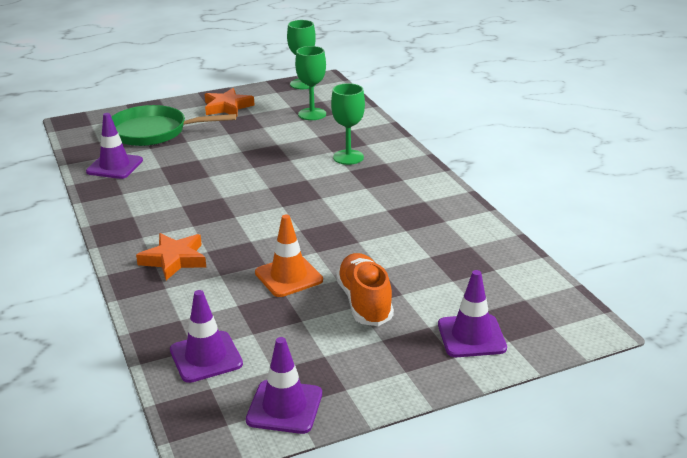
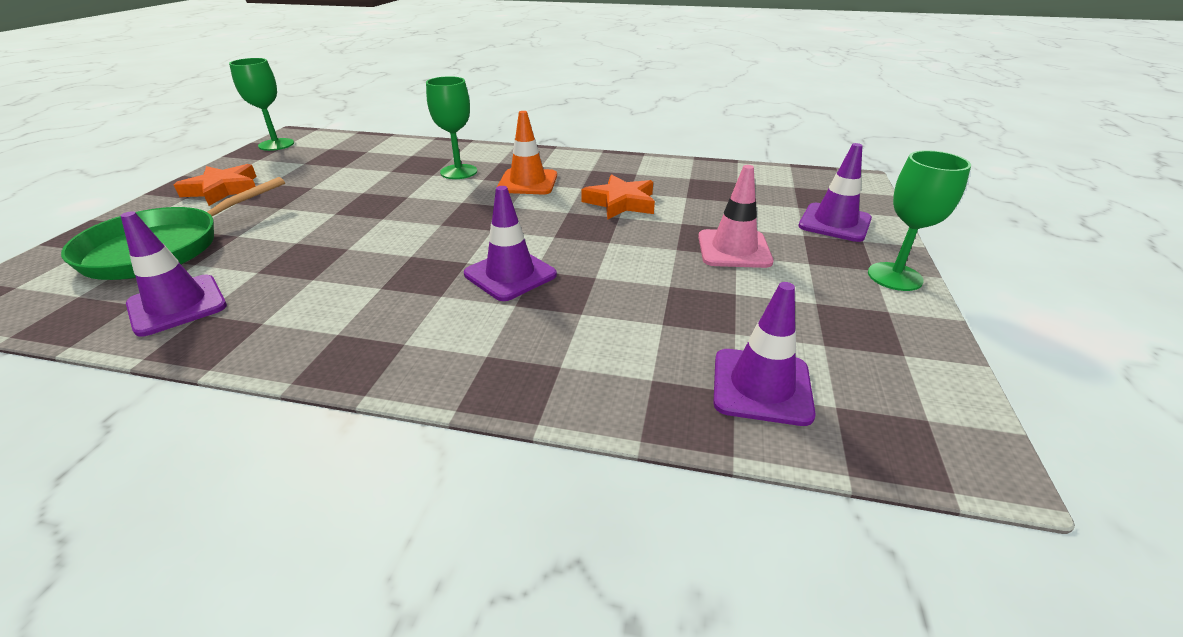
camera: 55 degrees left, 5 degrees up
orange star [136,233,206,280] -> orange star moved to [581,174,655,220]
purple traffic cone [246,337,322,434] -> purple traffic cone moved to [464,186,557,301]
orange traffic cone [255,214,323,297] -> orange traffic cone moved to [497,111,557,194]
green goblet [295,46,326,120] -> green goblet moved to [868,150,971,291]
orange shoe [336,253,394,326] -> pink traffic cone [698,165,773,268]

